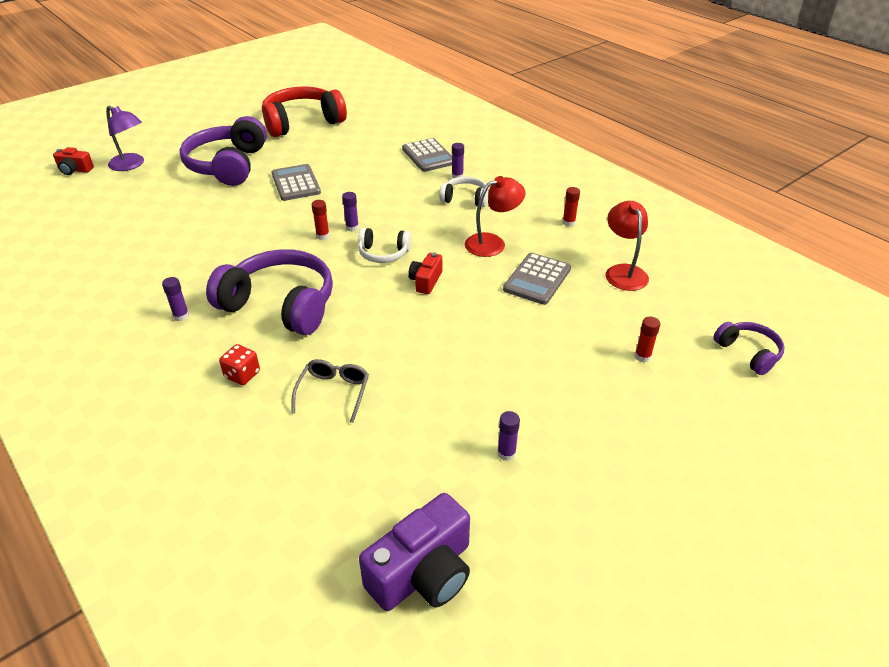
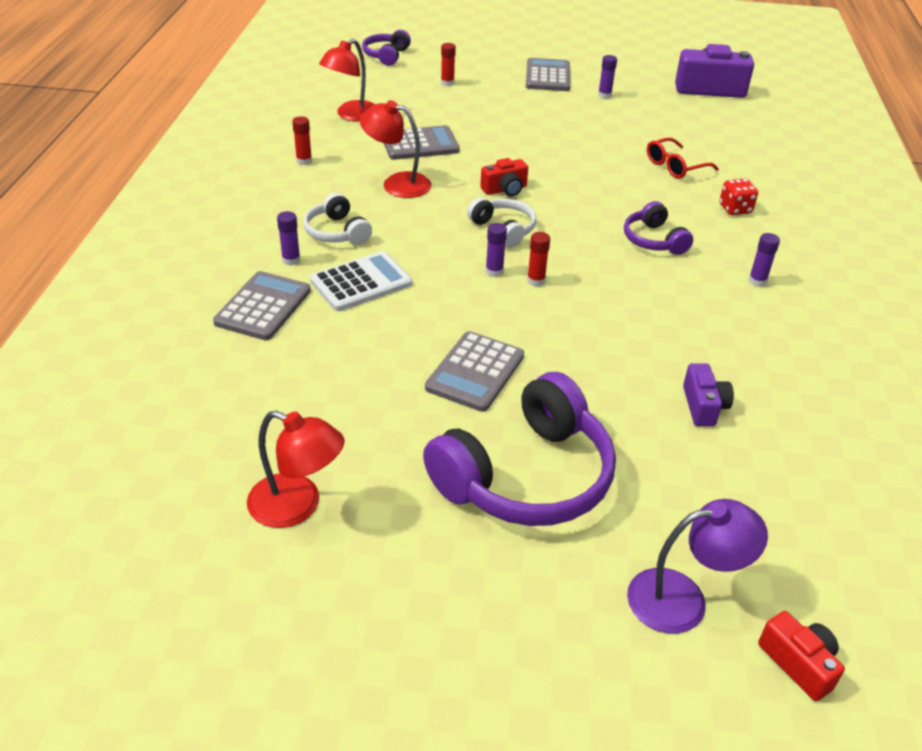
camera: 135 degrees left, 0 degrees up
purple lamp [106,106,144,171] -> purple lamp turned 90 degrees clockwise [627,499,768,634]
purple headphones [206,249,333,335] -> purple headphones [624,201,693,255], size x0.51
red headphones [262,86,347,137] -> red lamp [247,411,344,528]
grey glasses [291,359,369,423] -> red glasses [647,137,719,179]
none -> white calculator [310,251,412,311]
none -> grey calculator [526,58,570,91]
none -> purple camera [683,363,734,426]

